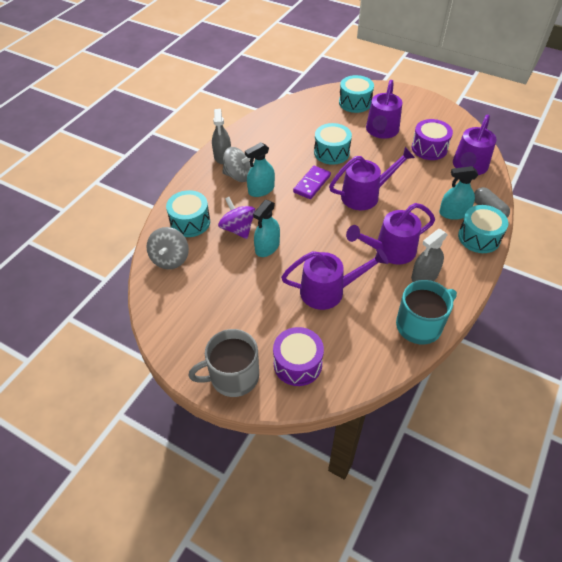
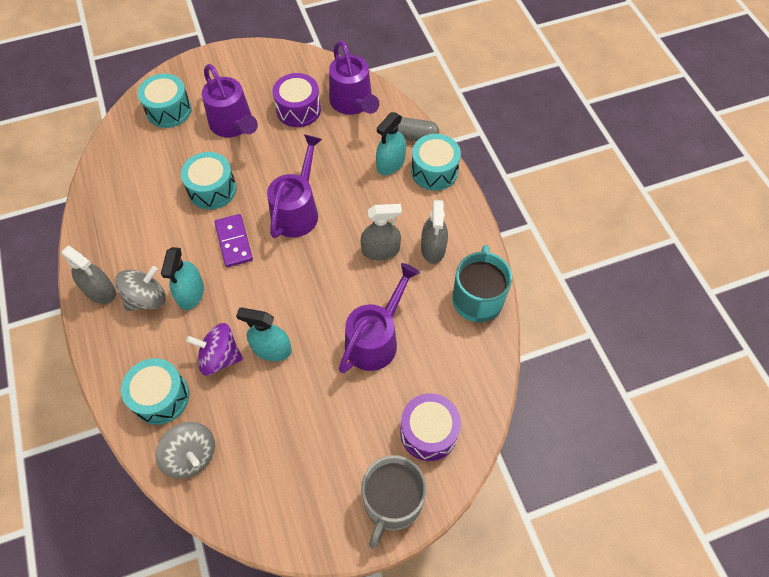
camera: 50 degrees left, 10 degrees up
turquoise spray bottle [253,200,280,257] -> turquoise spray bottle turned 120 degrees clockwise [236,307,292,361]
purple watering can [346,203,435,265] -> grey spray bottle [361,204,402,260]

